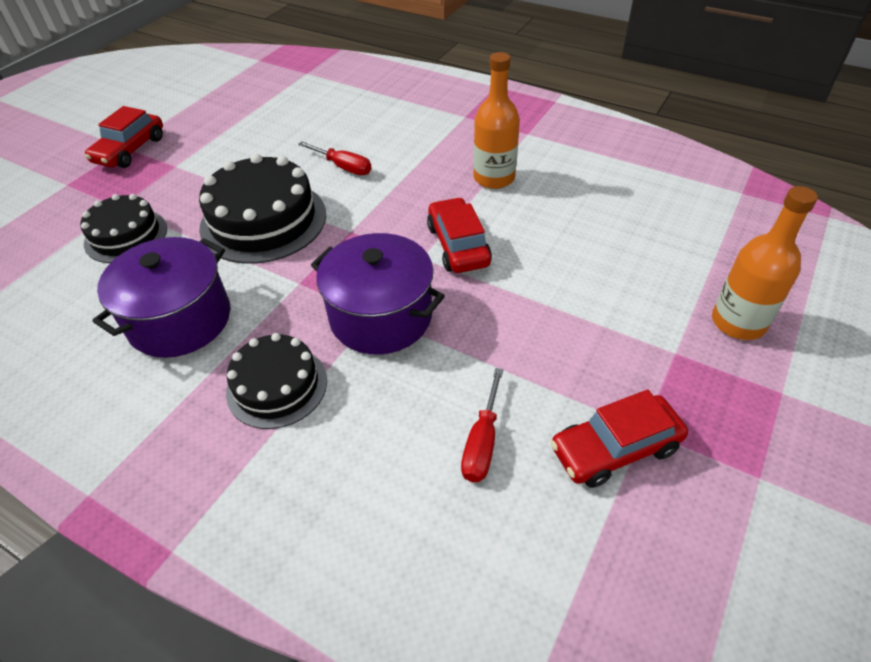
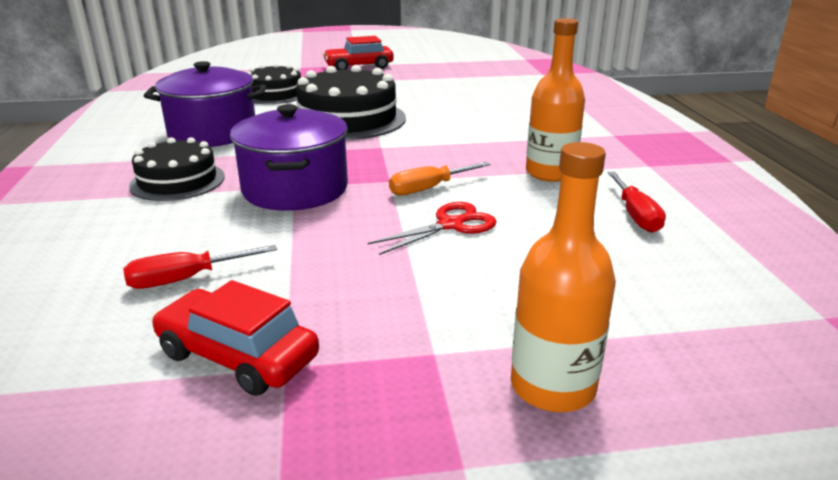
camera: 50 degrees right, 20 degrees down
red screwdriver [298,142,372,175] -> red screwdriver moved to [608,172,666,233]
red car [427,197,492,273] -> orange screwdriver [389,162,490,195]
none -> red scissors [367,202,497,255]

